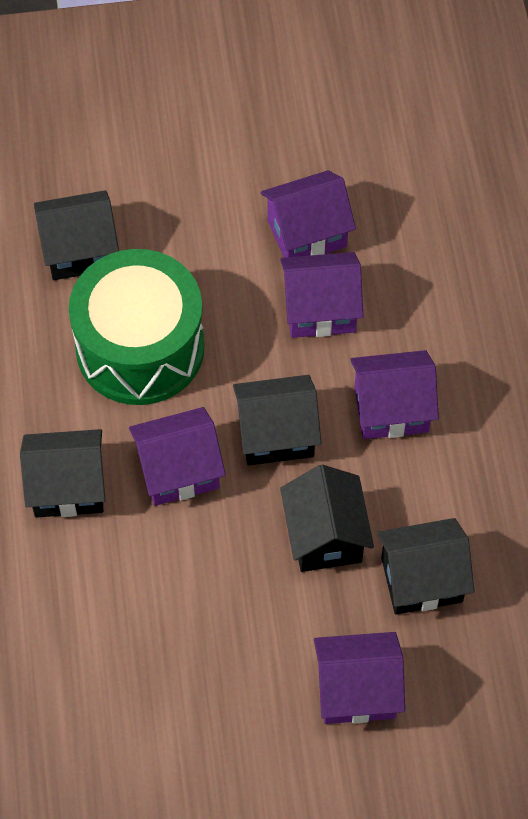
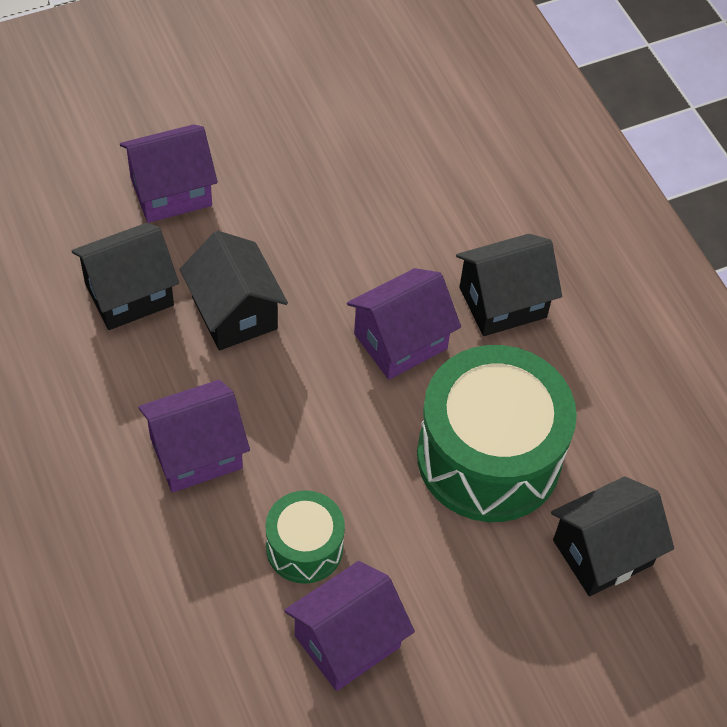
camera: 160 degrees right, 5 degrees down
black house [233,375,321,465] -> none
purple house [280,252,363,338] -> green drum [266,490,345,584]

